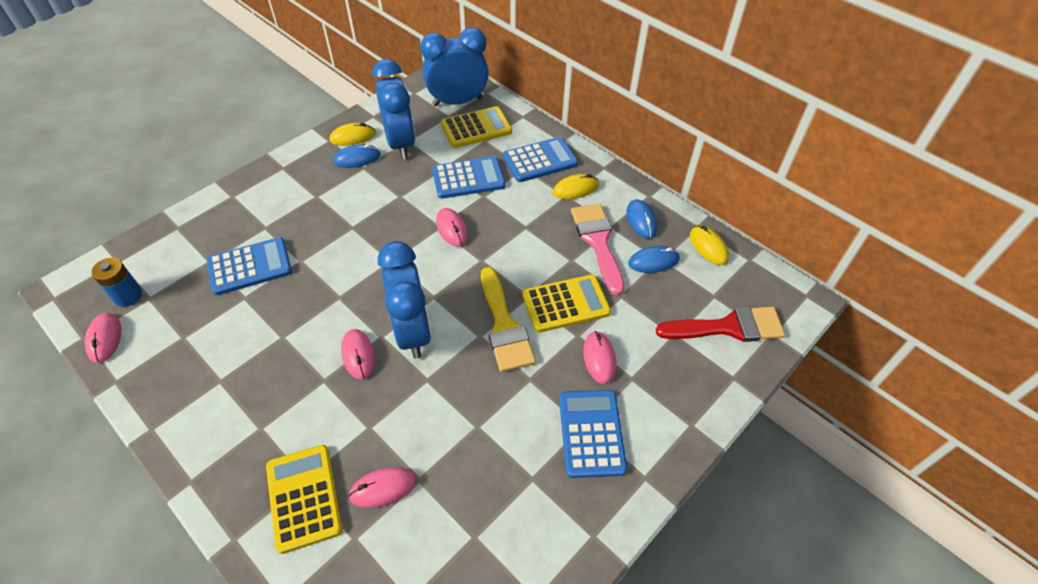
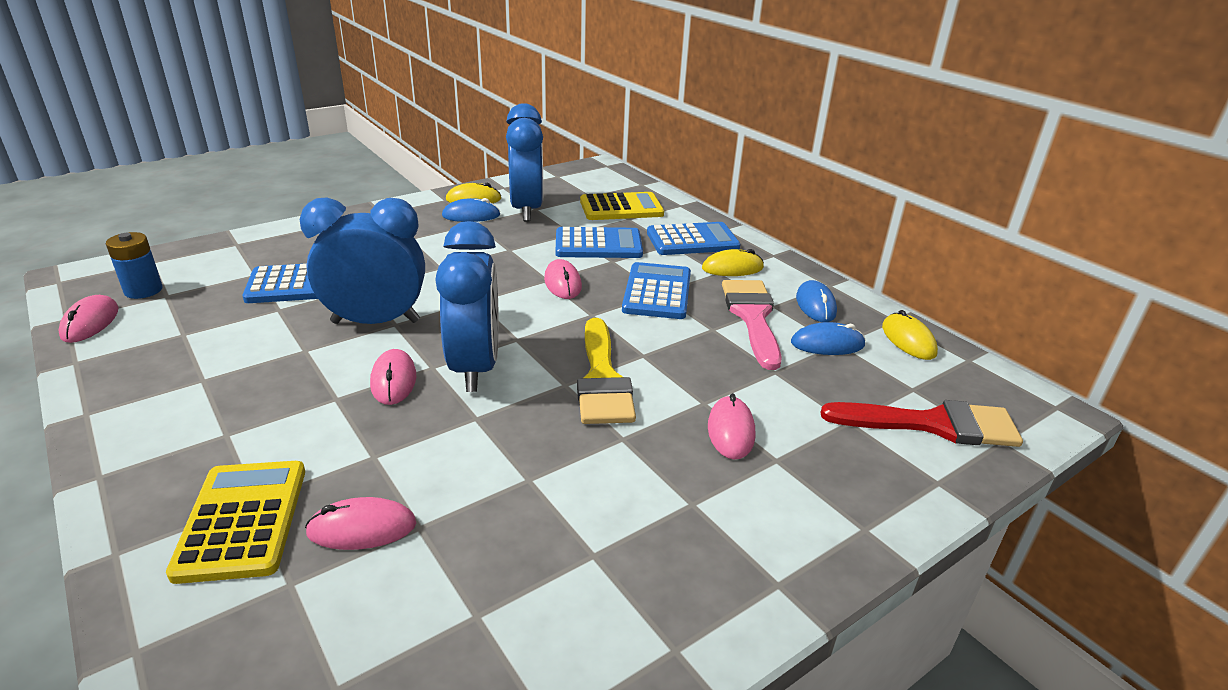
camera: 10 degrees right, 20 degrees down
blue clock [420,28,489,107] -> blue clock moved to [300,198,425,324]
yellow calculator [523,275,611,333] -> none
blue calculator [559,390,627,478] -> blue calculator moved to [622,262,691,319]

